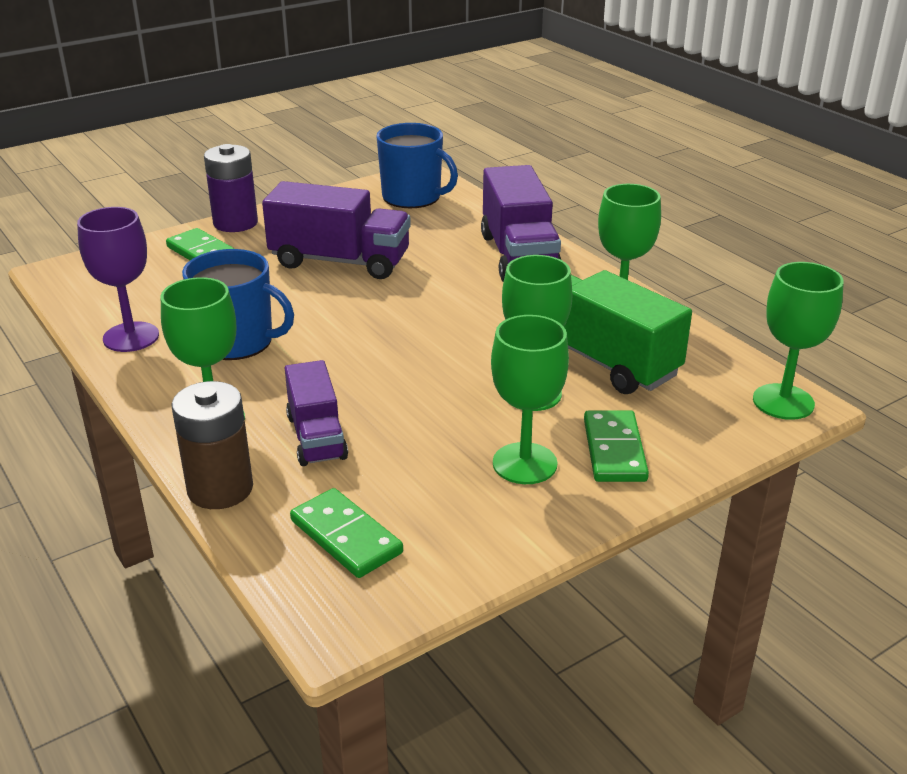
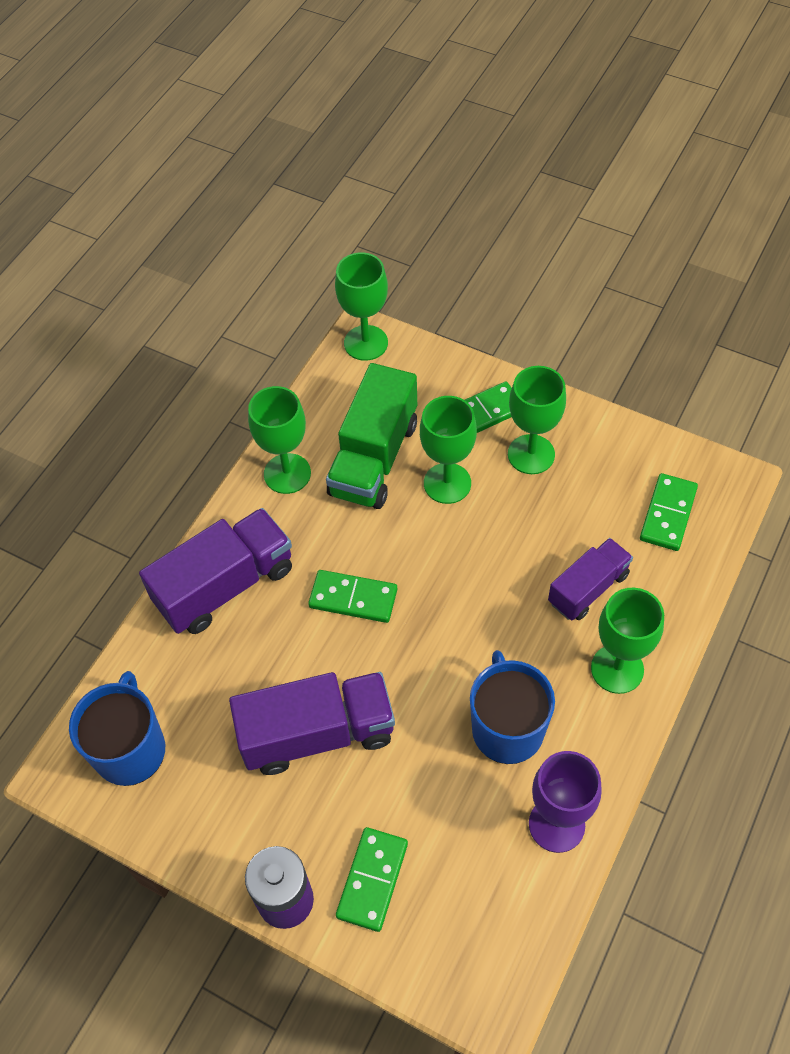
camera: 115 degrees left, 25 degrees up
brown battery [171,381,253,509] -> none
purple truck [262,181,411,279] -> purple truck turned 90 degrees clockwise [229,672,395,775]
none -> green domino [308,570,397,623]

